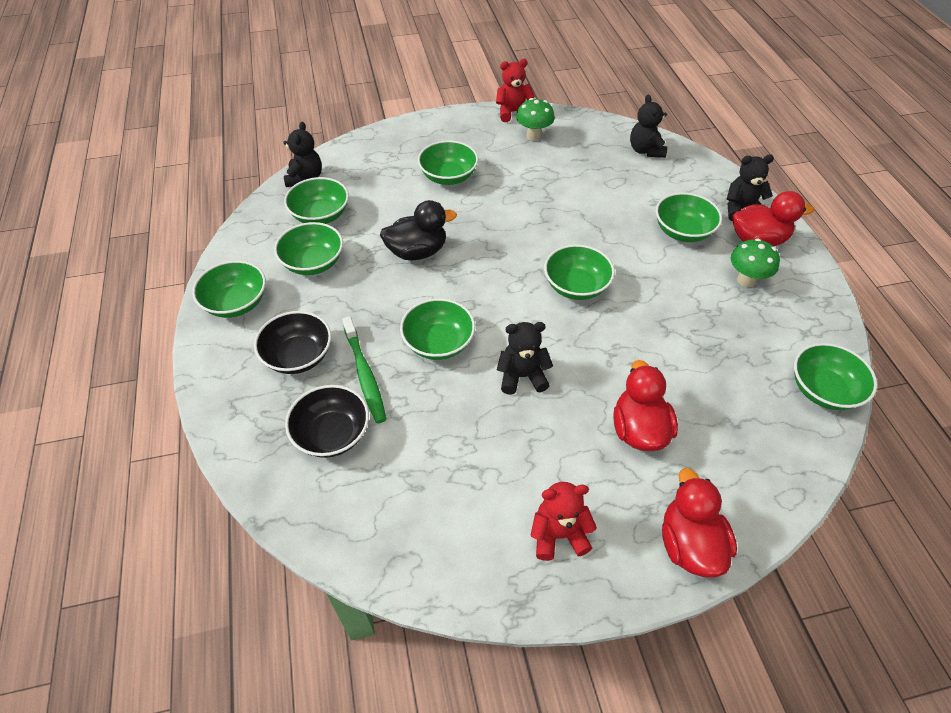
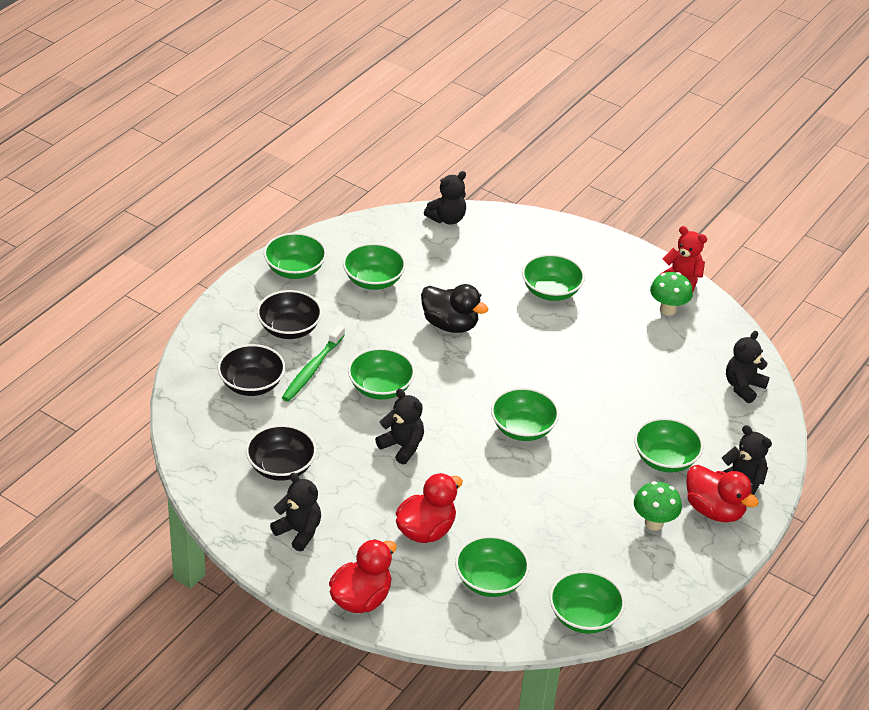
camera: 45 degrees right, 10 degrees down
green bowl [284,177,349,224] -> green bowl moved to [455,536,529,597]
red teddy bear [530,482,597,561] -> black teddy bear [270,473,321,551]
none -> black bowl [246,425,317,481]

